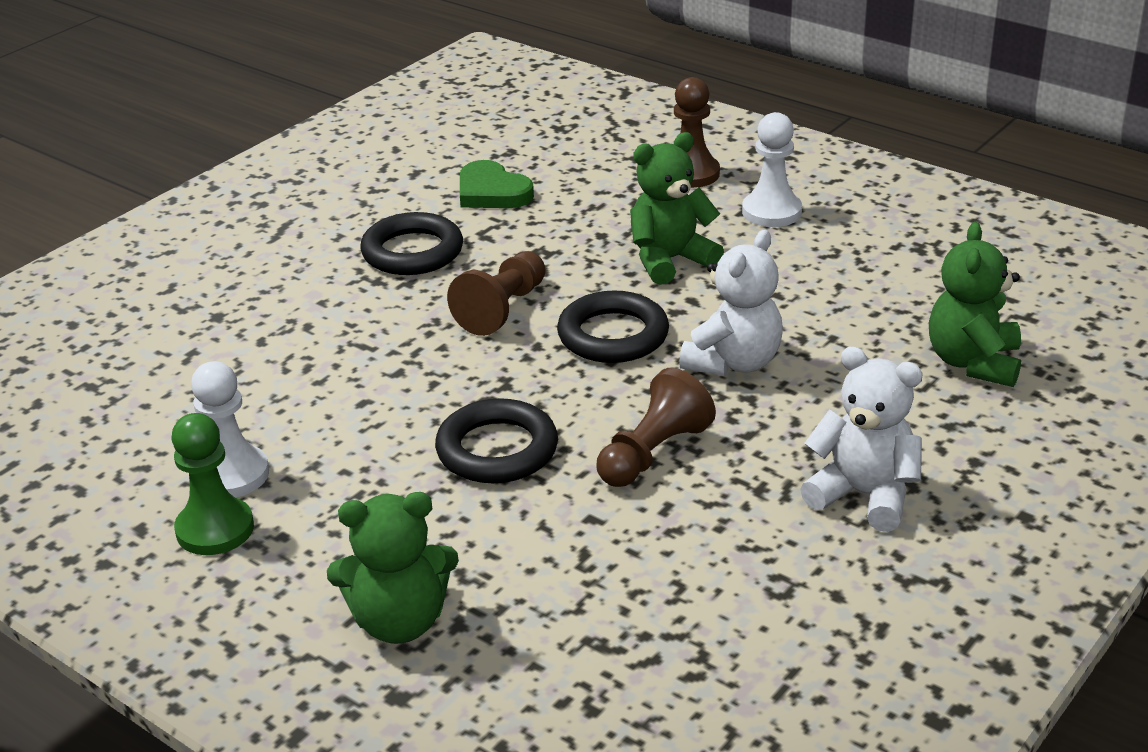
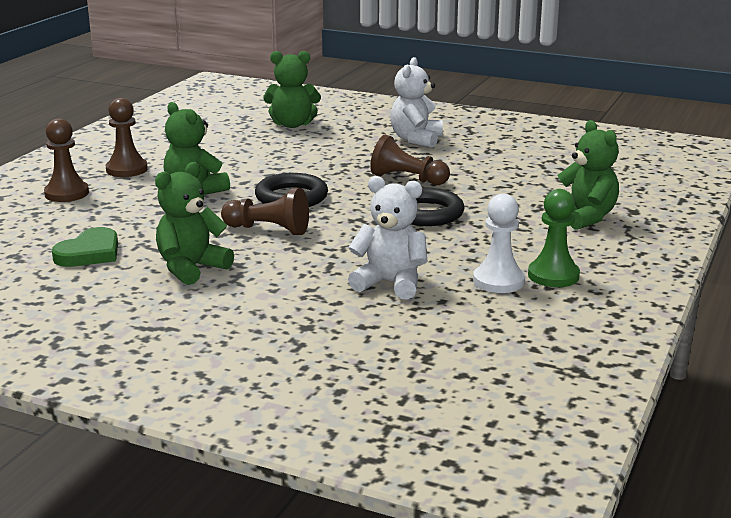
camera: 105 degrees left, 10 degrees down
black ring [360,212,463,275] -> green teddy bear [155,162,234,285]
white teddy bear [679,229,783,376] -> white teddy bear moved to [348,176,428,299]
white pawn [742,112,802,227] -> brown pawn [106,98,148,177]

